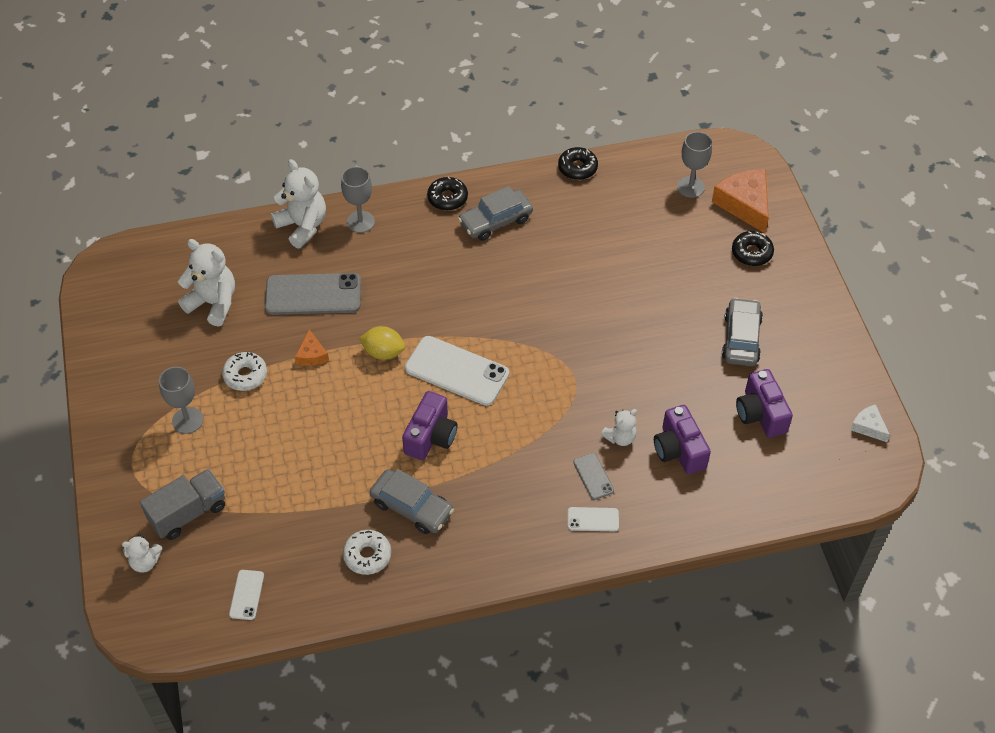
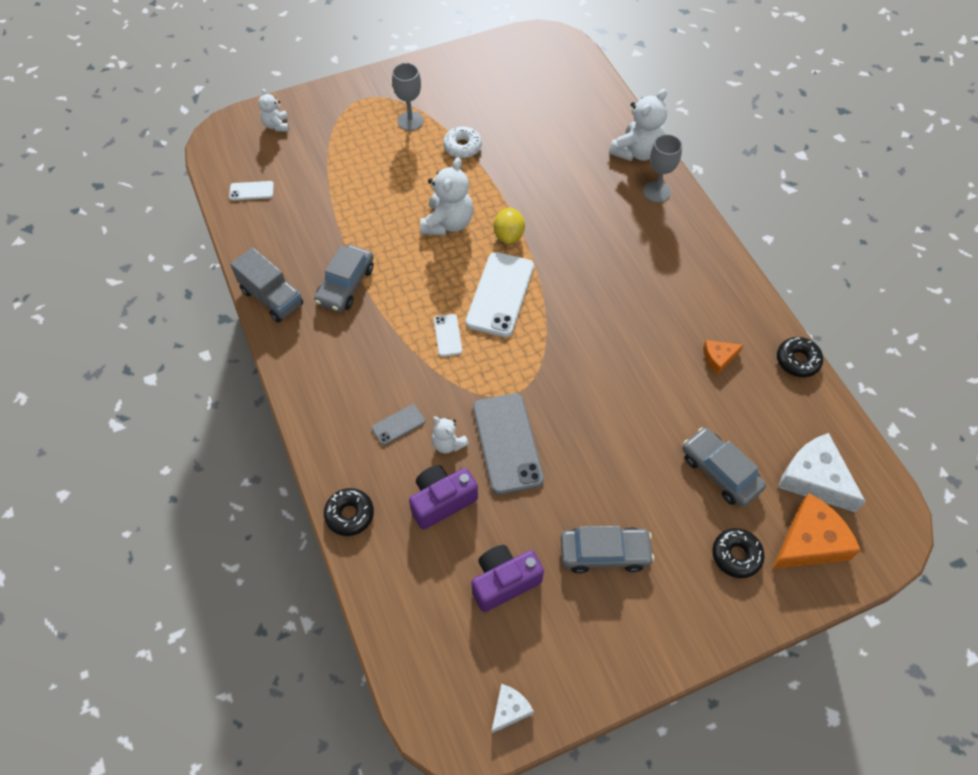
camera: 80 degrees right, 5 degrees up
grey truck [140,469,225,540] -> grey truck moved to [230,247,303,323]
white teddy bear [178,239,235,326] -> white teddy bear moved to [420,157,473,236]
grey phone [265,273,361,315] -> grey phone moved to [473,393,544,495]
orange cheese [295,329,329,366] -> orange cheese moved to [703,340,743,374]
white donut [343,530,391,575] -> none
purple camera [402,391,457,460] -> none
black donut [427,177,468,211] -> black donut moved to [324,488,374,536]
grey car [458,186,533,241] -> grey car moved to [682,427,766,507]
white phone [568,507,619,531] -> white phone moved to [434,314,462,357]
grey goblet [677,132,712,198] -> white cheese [778,433,866,513]

